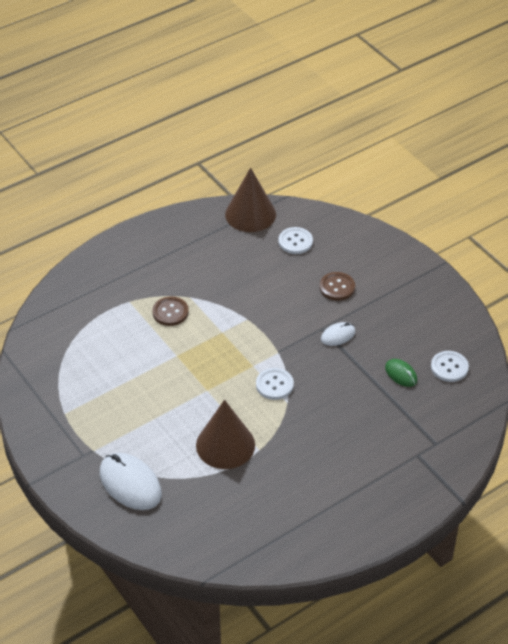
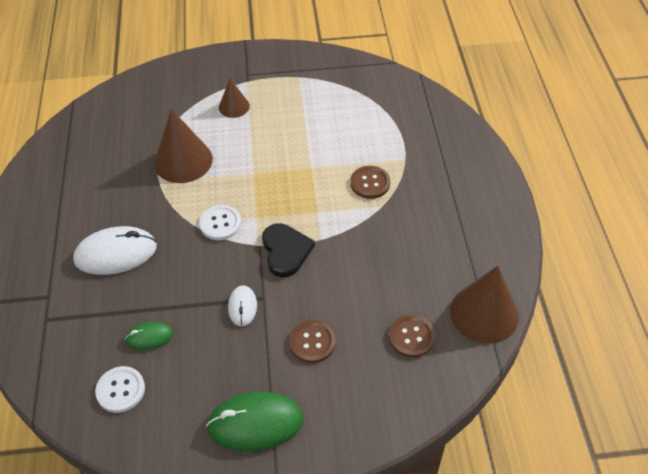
camera: 120 degrees right, 5 degrees up
white mouse [100,453,162,510] -> white mouse moved to [73,226,157,275]
white button [278,227,313,254] -> brown button [389,315,435,358]
none -> green mouse [206,392,304,451]
none -> brown cone [219,78,250,118]
none -> black heart [262,223,315,277]

